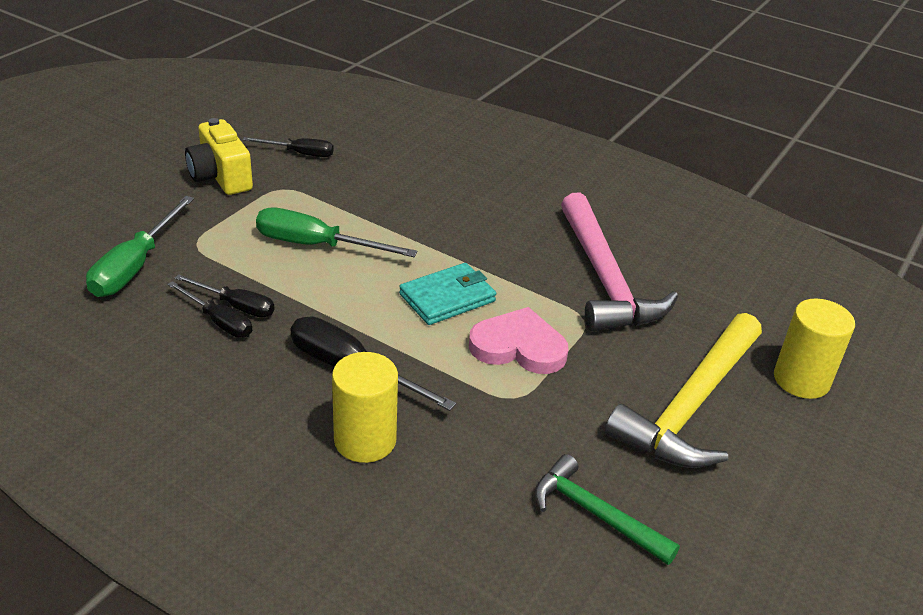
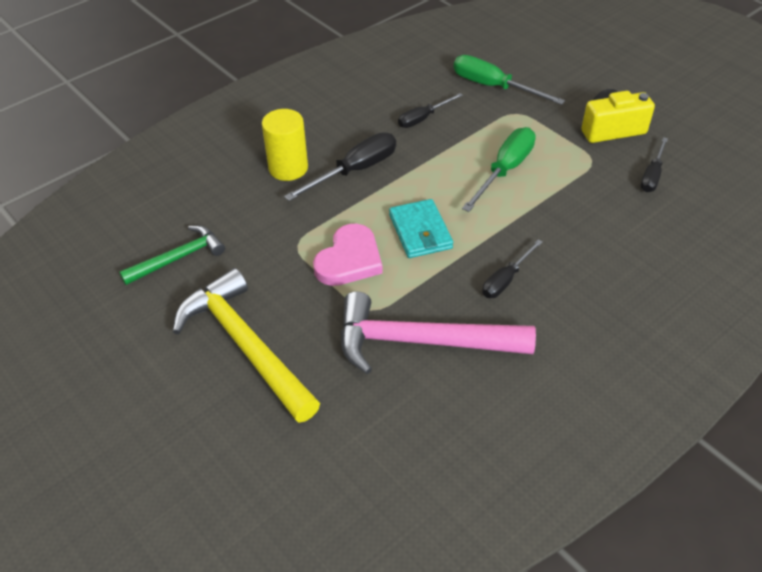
camera: 110 degrees right, 10 degrees up
black screwdriver [175,274,275,318] -> black screwdriver moved to [482,239,542,298]
yellow cylinder [774,299,855,399] -> none

